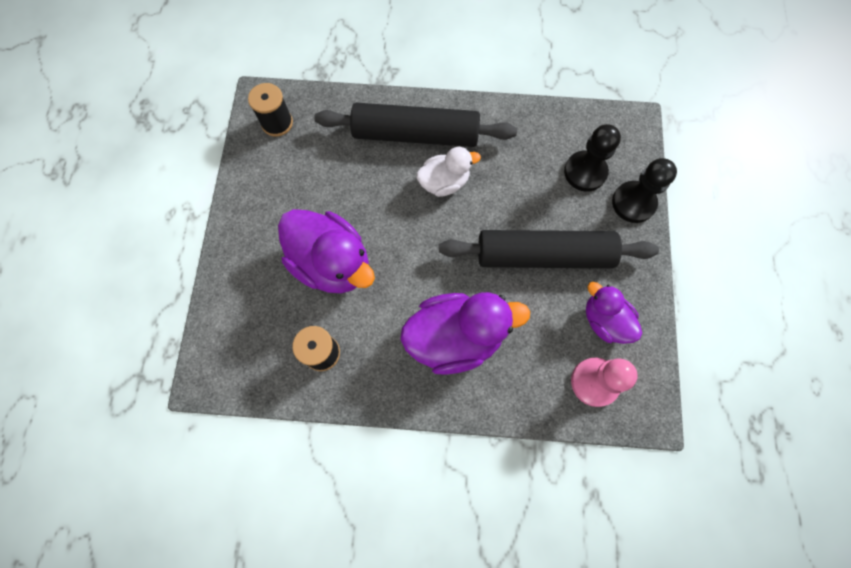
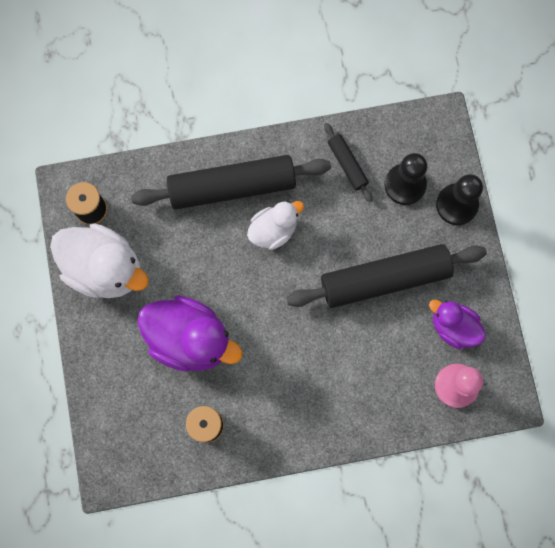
camera: 15 degrees left, 5 degrees up
purple duck [400,292,530,375] -> none
none -> white duck [50,223,149,298]
none -> black rolling pin [324,123,373,202]

